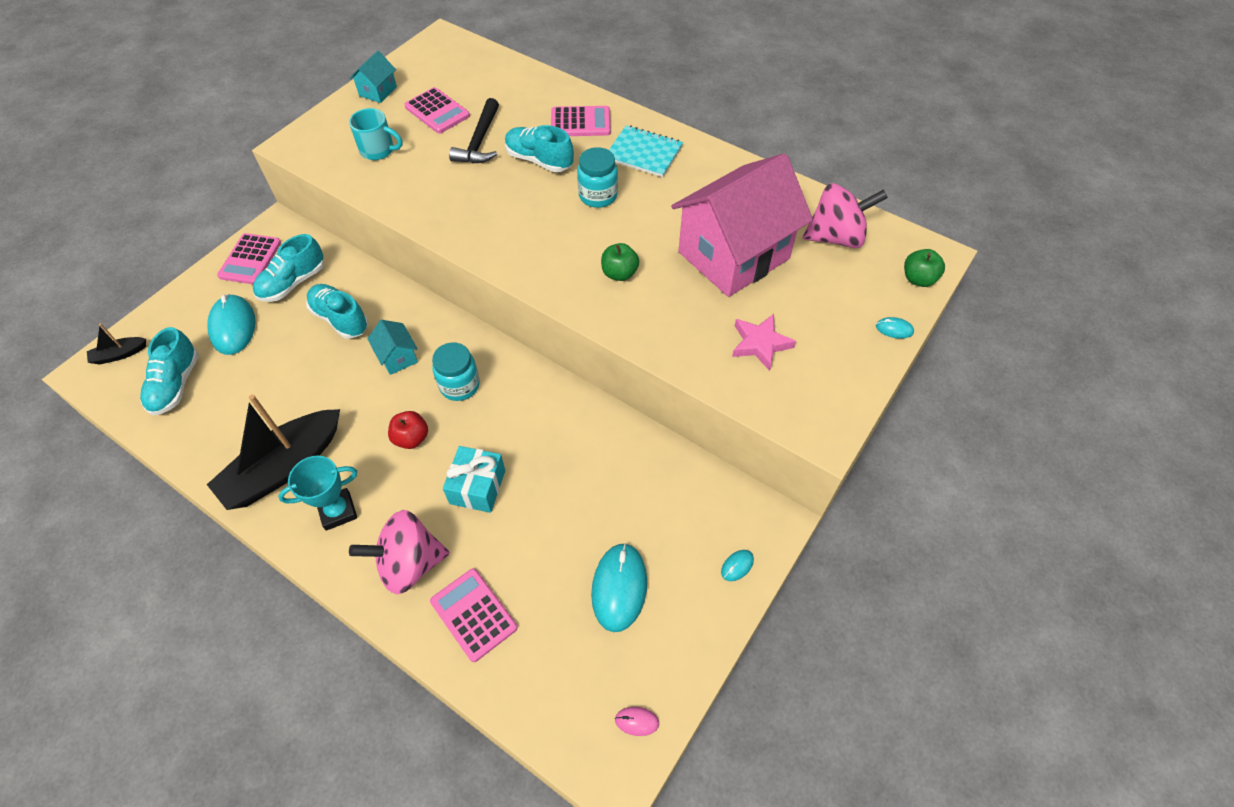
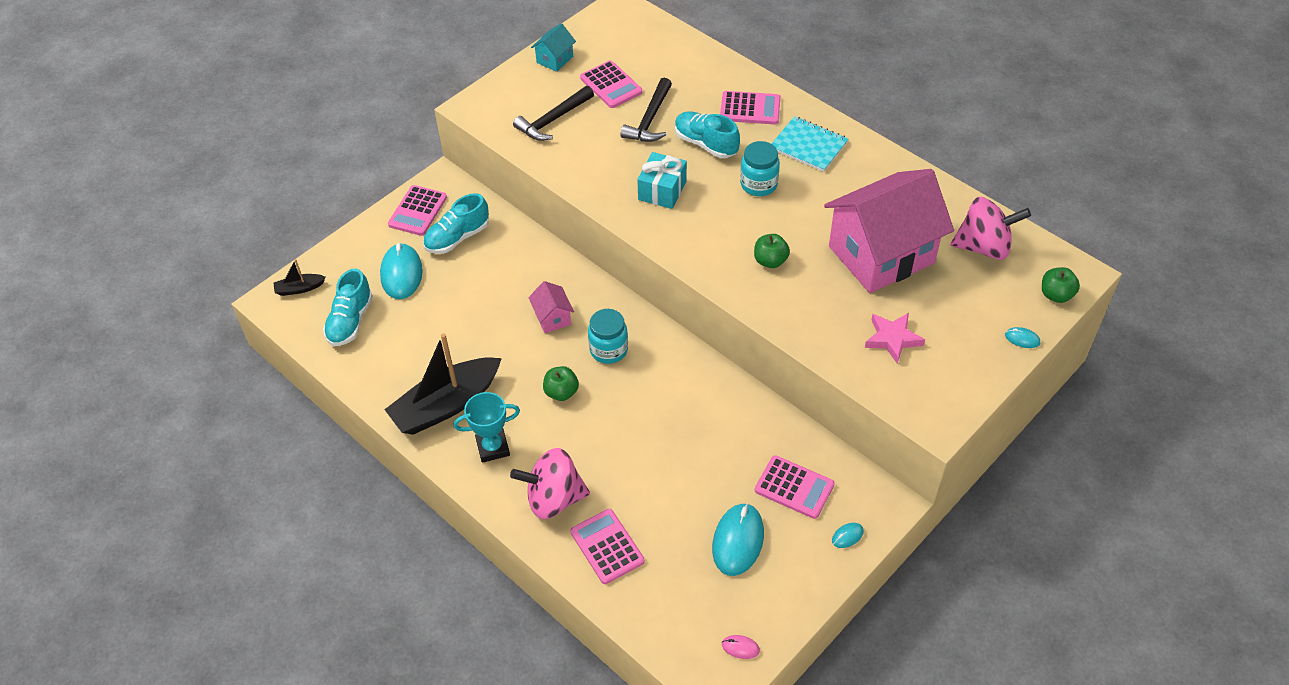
camera: 10 degrees right, 5 degrees down
turquoise shoe [306,284,368,339] -> none
turquoise mug [349,108,402,160] -> black hammer [513,86,594,141]
turquoise house [367,320,418,375] -> pink house [528,281,574,333]
red apple [388,411,428,449] -> green apple [543,366,579,401]
turquoise gift [443,446,505,513] -> turquoise gift moved to [637,152,687,209]
none -> pink calculator [755,455,835,519]

